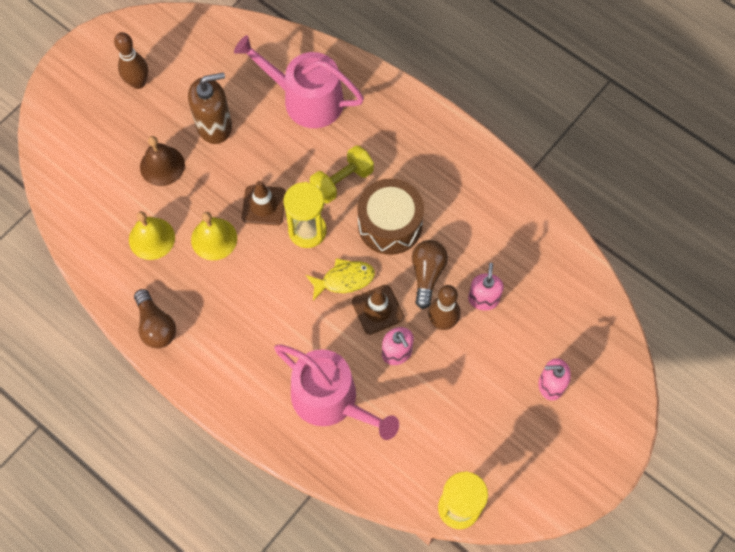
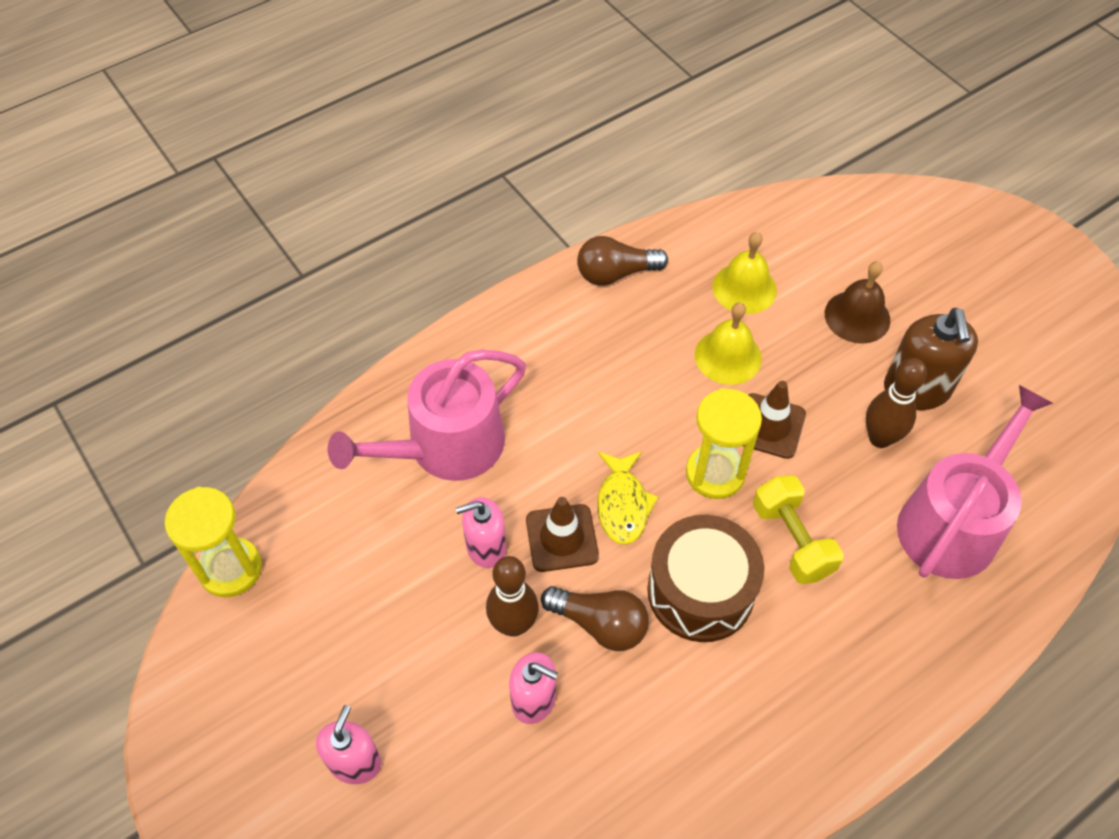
camera: 105 degrees right, 10 degrees down
brown bowling pin [114,32,148,89] -> brown bowling pin moved to [866,358,927,448]

